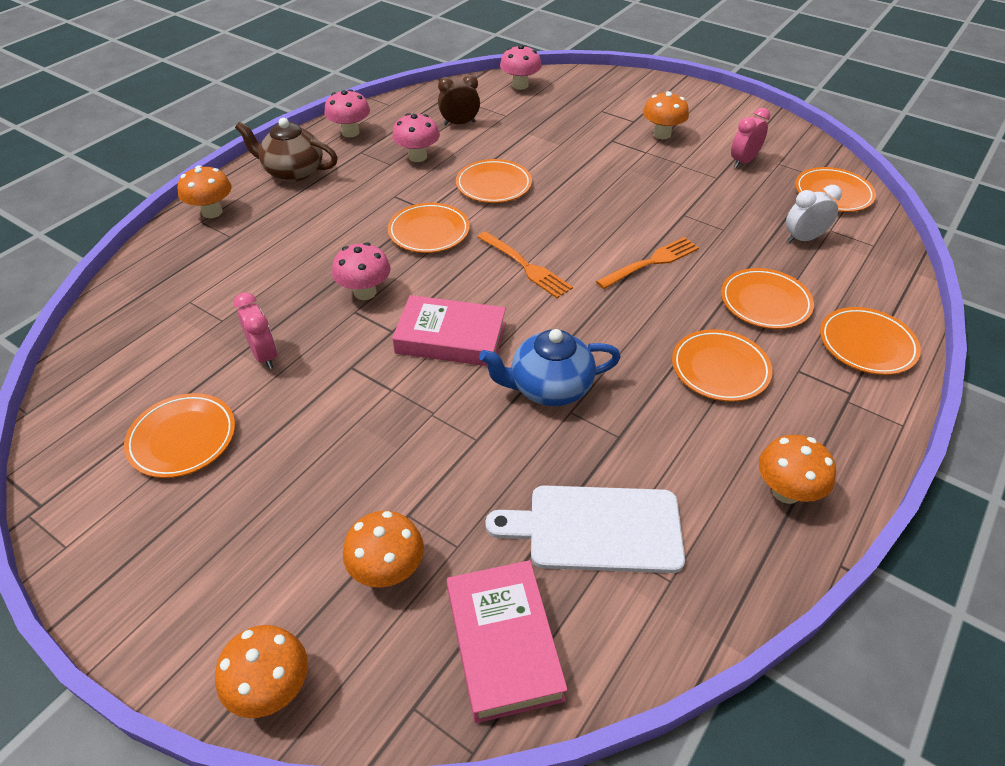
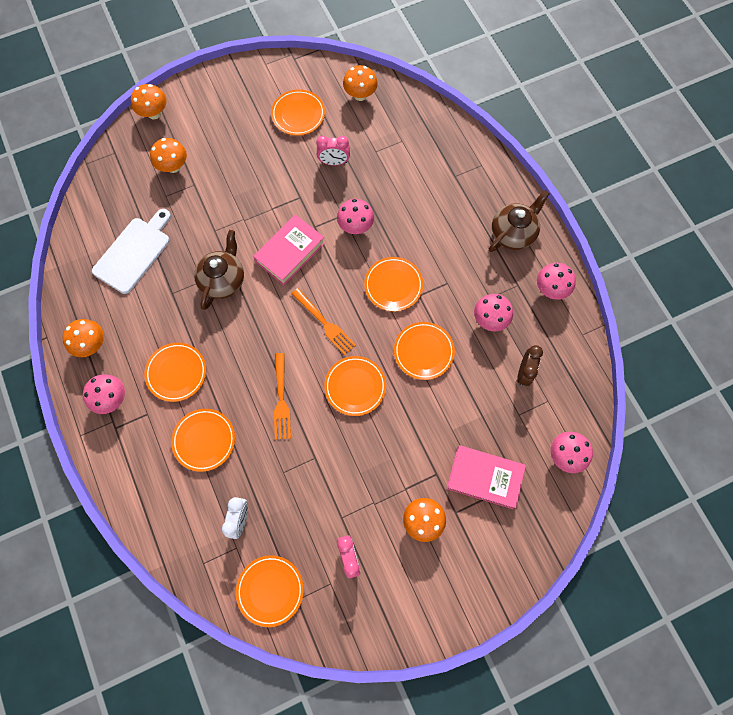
camera: 120 degrees right, 25 degrees up
orange mushroom [178,165,232,218] -> orange mushroom moved to [343,65,378,101]
pink book [447,560,568,723] -> pink book moved to [447,445,526,509]
orange fork [478,231,573,298] -> orange fork turned 120 degrees counterclockwise [291,288,356,355]
blue teapot [479,329,621,406] -> brown teapot [194,230,244,310]
orange plate [820,307,921,375] -> orange plate moved to [324,356,386,416]
none -> pink mushroom [83,374,125,414]

